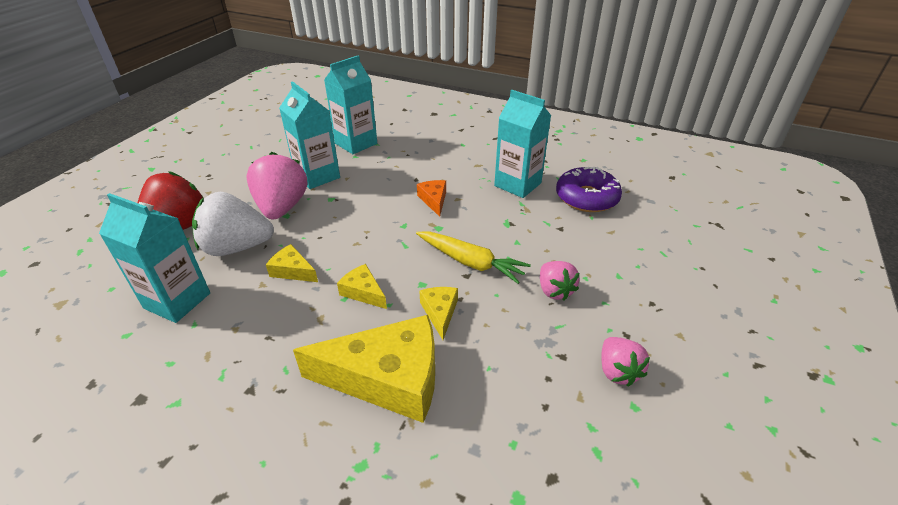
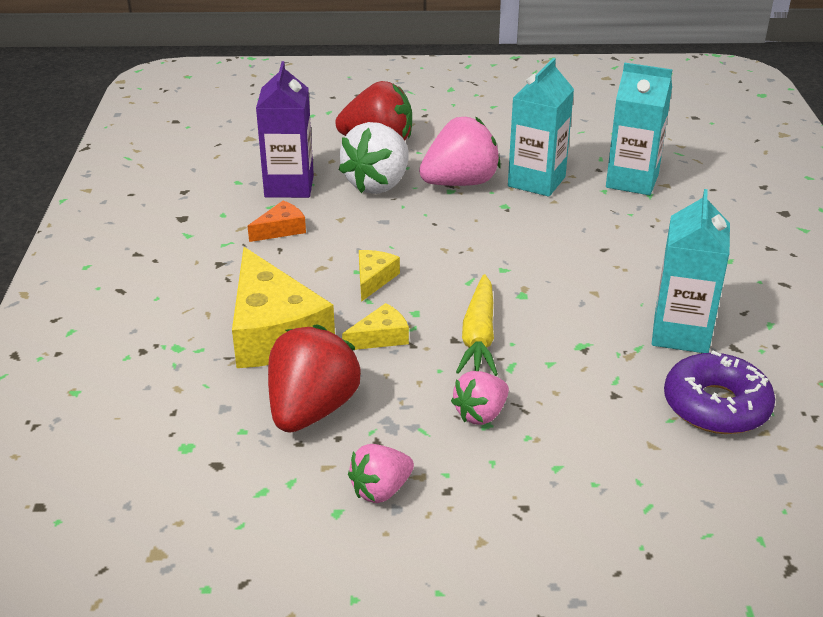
camera: 65 degrees right, 5 degrees down
turquoise carton [99,193,210,323] -> purple carton [256,61,314,198]
white strawberry [192,192,274,256] -> white strawberry turned 120 degrees counterclockwise [339,122,409,194]
yellow cheese [266,244,318,282] -> none
orange cheese [417,180,446,217] -> orange cheese moved to [248,200,306,242]
none -> red strawberry [268,324,361,433]

